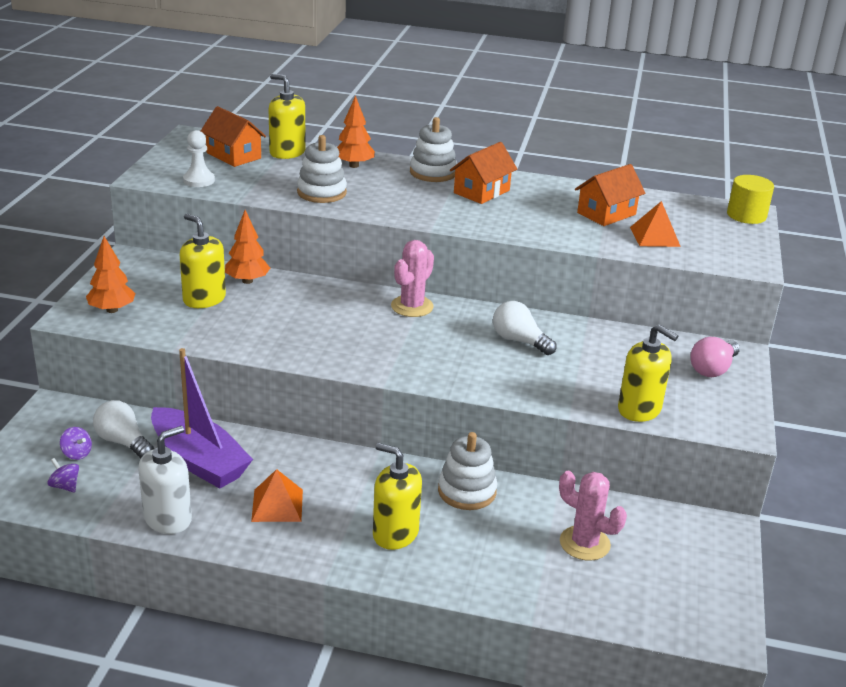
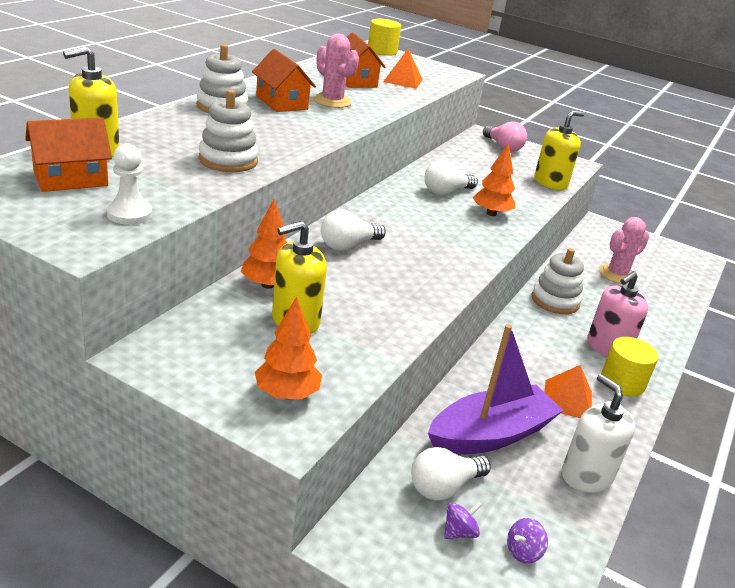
camera: 75 degrees left, 0 degrees up
orange tree [337,95,375,168] -> orange tree moved to [472,143,515,216]
yellow soap dispenser [373,443,422,550] -> pink soap dispenser [587,271,648,357]
pink cactus [391,240,434,317] -> pink cactus moved to [313,34,359,108]
none -> white light bulb [321,209,386,251]
none -> yellow cylinder [601,337,658,397]

